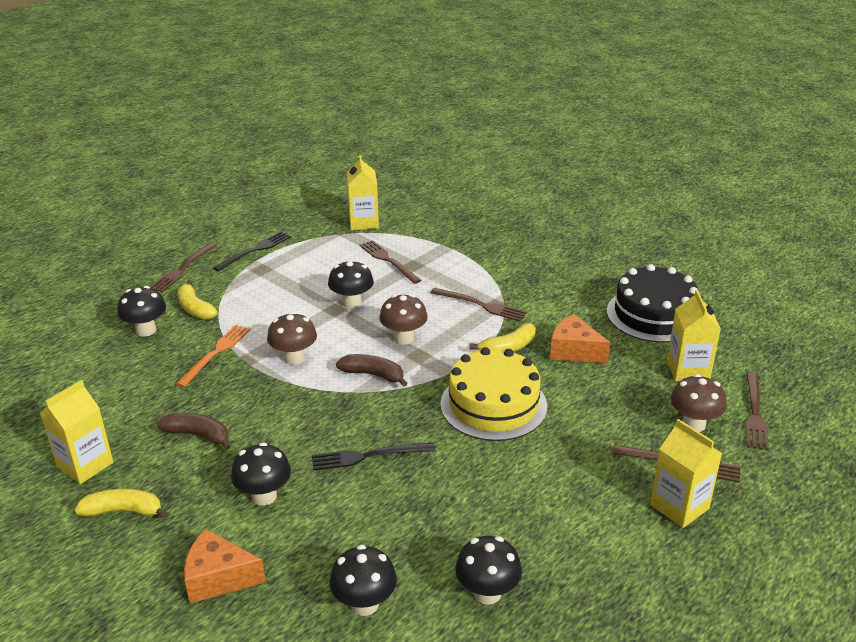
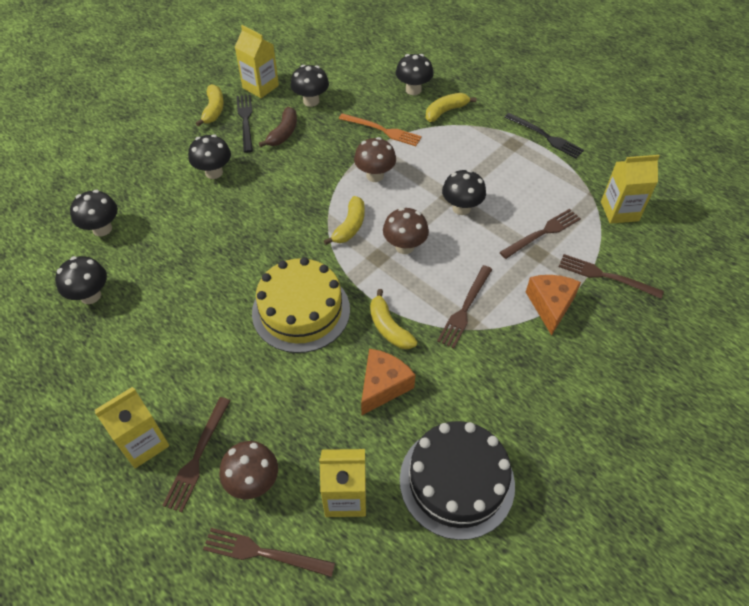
camera: 90 degrees right, 20 degrees up
brown fork [150,243,217,292] -> brown fork moved to [559,254,664,299]
orange cheese [184,529,266,603] -> orange cheese moved to [526,275,581,336]
black fork [312,442,436,471] -> black fork moved to [237,95,253,153]
brown banana [336,354,407,387] -> yellow banana [324,196,365,245]
none -> black mushroom [291,65,329,107]

